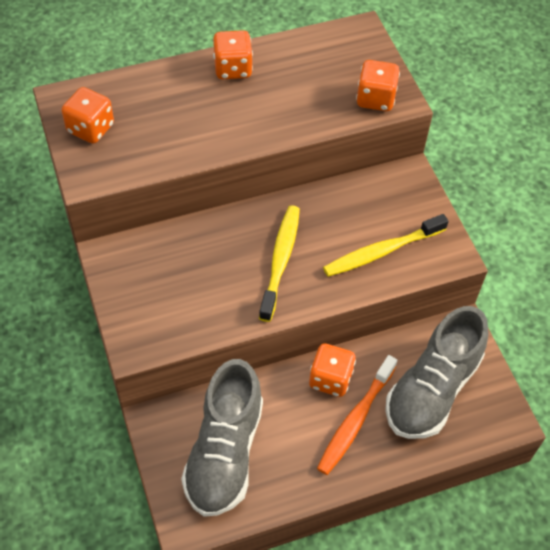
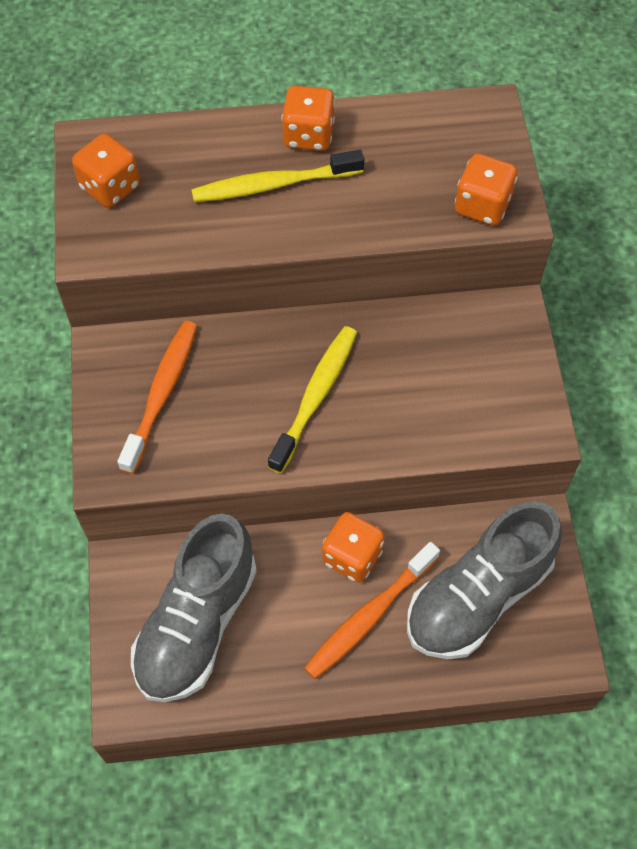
camera: 15 degrees right, 5 degrees up
yellow toothbrush [323,214,449,277] -> yellow toothbrush moved to [191,150,364,202]
none -> orange toothbrush [117,321,197,474]

